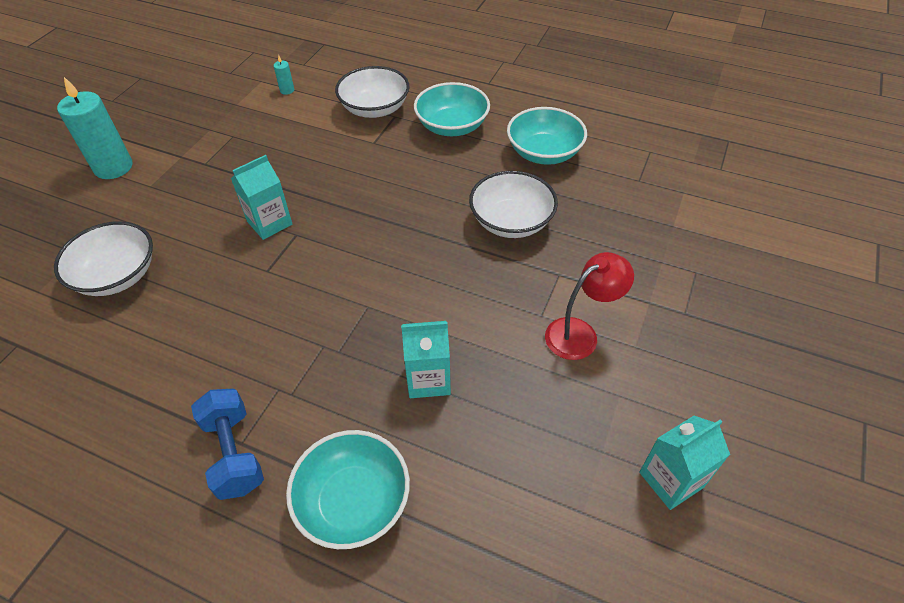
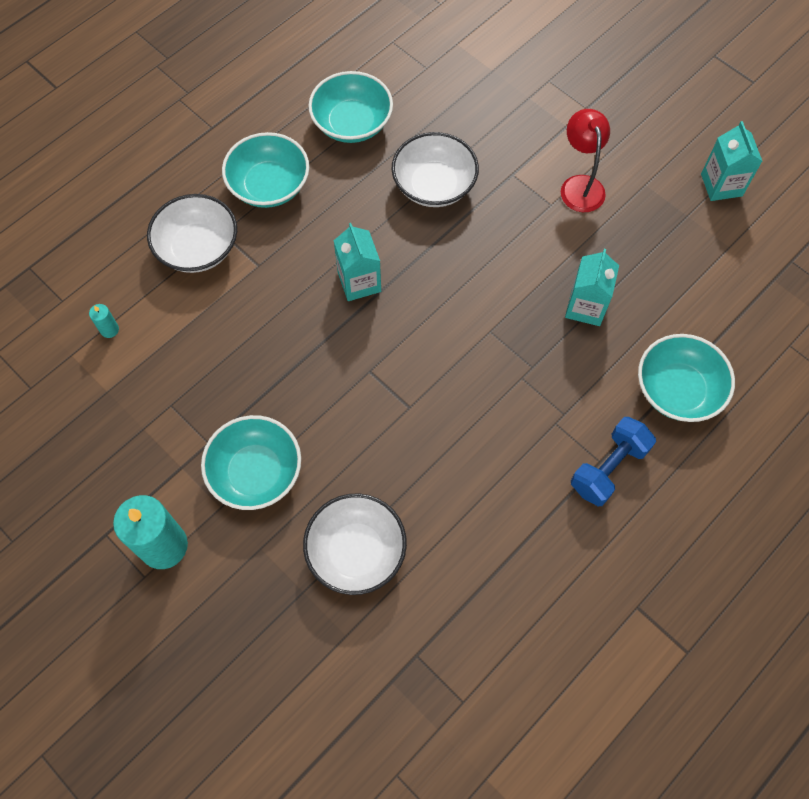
camera: 70 degrees left, 15 degrees up
blue dumbbell [191,389,264,500] -> blue dumbbell turned 45 degrees counterclockwise [571,417,656,506]
turquoise carton [231,155,292,240] -> turquoise carton moved to [334,223,381,301]
none -> turquoise bowl [201,415,301,510]

